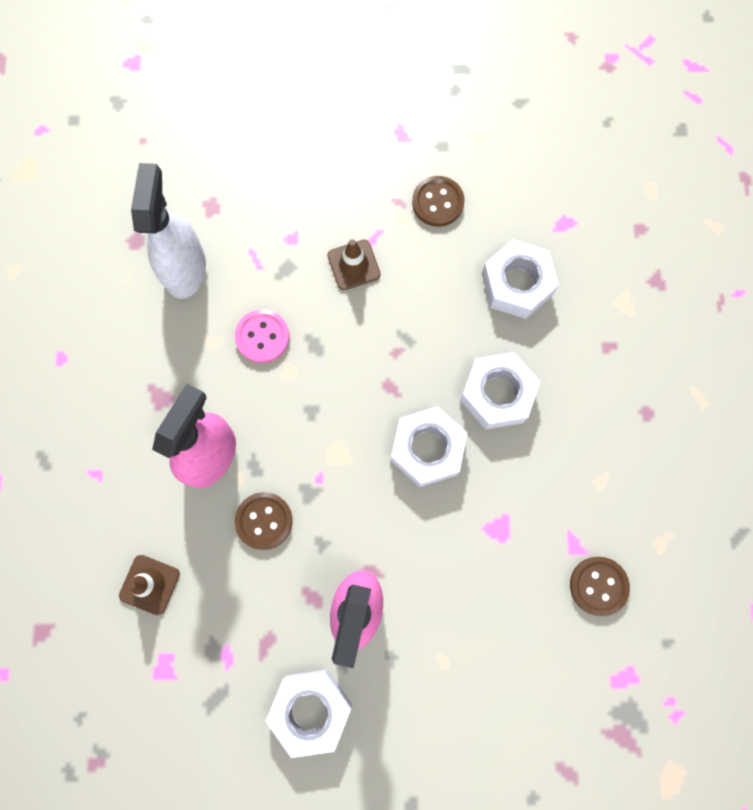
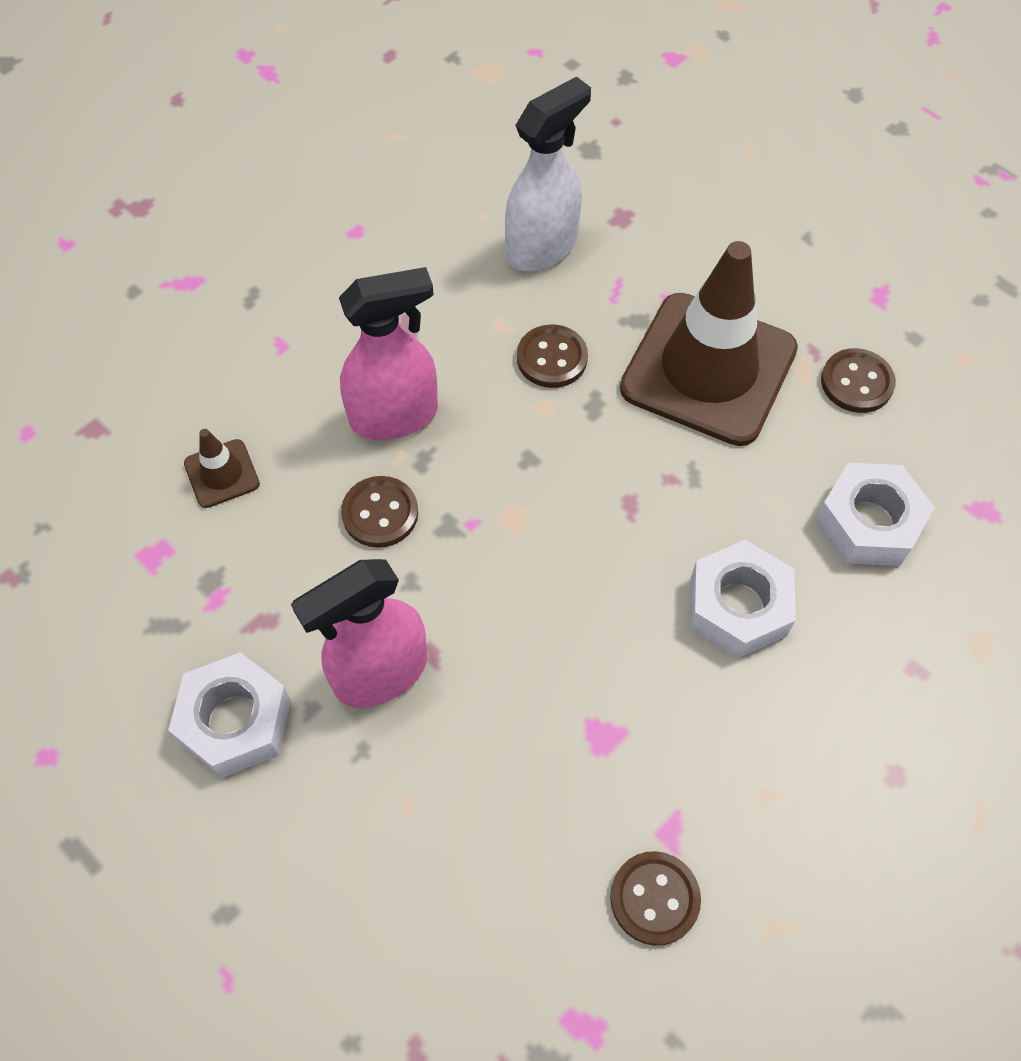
camera: 45 degrees right, 15 degrees down
pink button [235,309,290,363] -> brown button [517,325,588,388]
brown traffic cone [327,239,381,290] -> brown traffic cone [620,241,798,446], size x2.41
white nut [391,406,467,487] -> none

